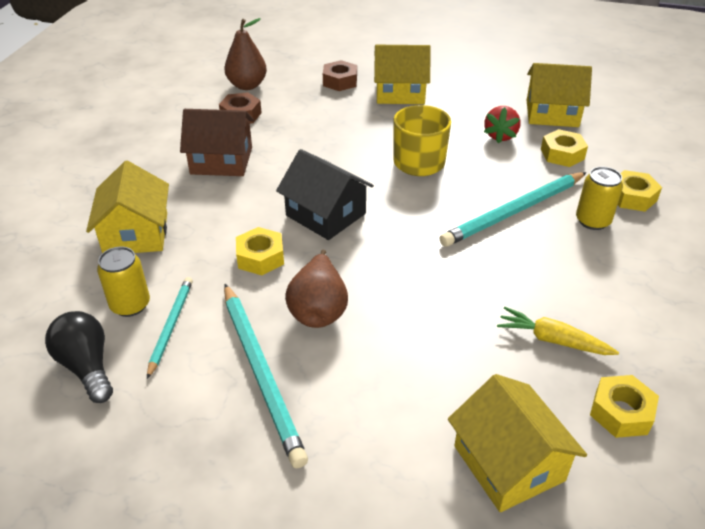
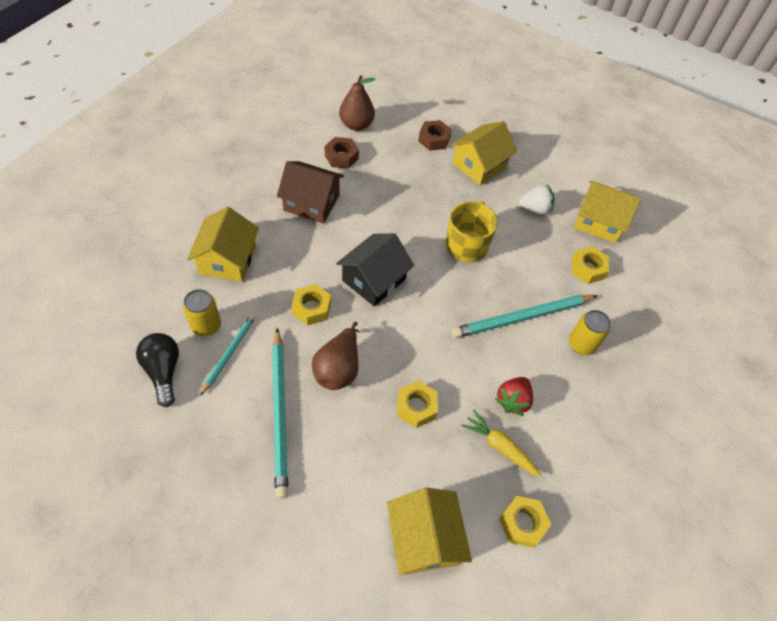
camera: 10 degrees right, 15 degrees up
black house [276,149,374,240] -> black house turned 75 degrees clockwise [336,233,414,307]
yellow house [374,45,431,104] -> yellow house turned 60 degrees counterclockwise [451,121,518,185]
red strawberry [484,106,520,143] -> red strawberry moved to [495,377,533,416]
yellow nut [618,170,662,212] -> yellow nut moved to [397,381,438,428]
none -> white strawberry [519,184,555,214]

